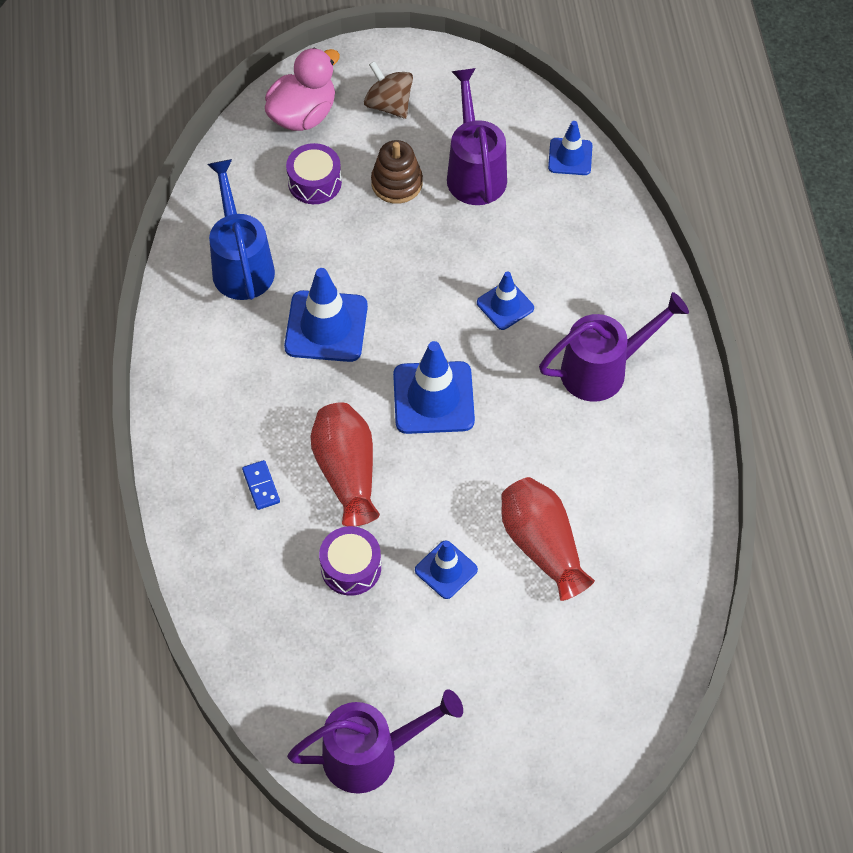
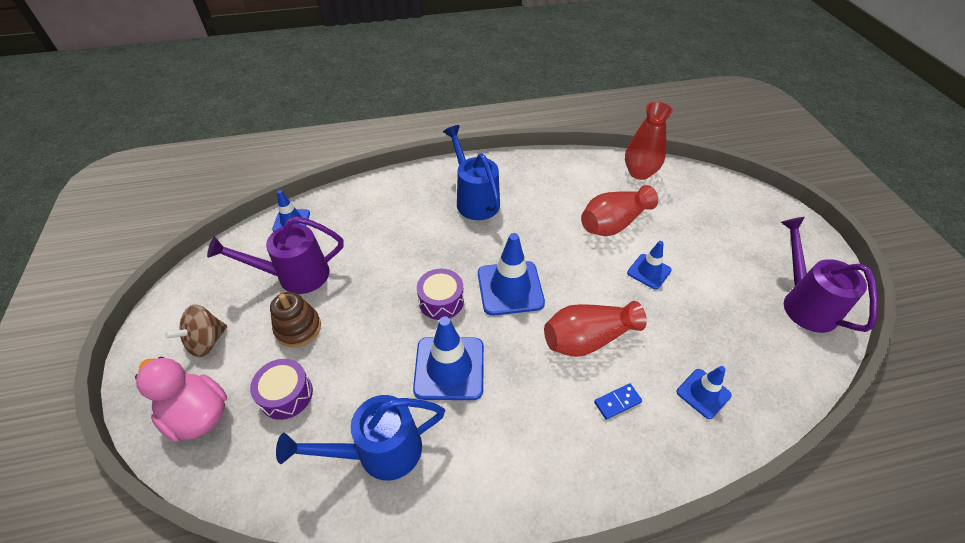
camera: 95 degrees left, 10 degrees down
purple drum [319,526,381,596] -> purple drum moved to [417,269,464,320]
blue traffic cone [477,271,534,330] -> blue traffic cone moved to [677,366,732,419]
purple watering can [539,292,689,402] -> blue watering can [443,125,500,220]
none -> red vase [625,102,673,180]

